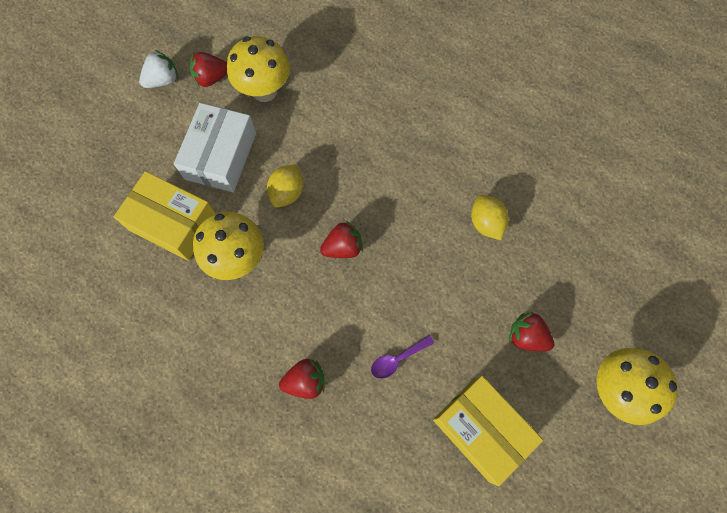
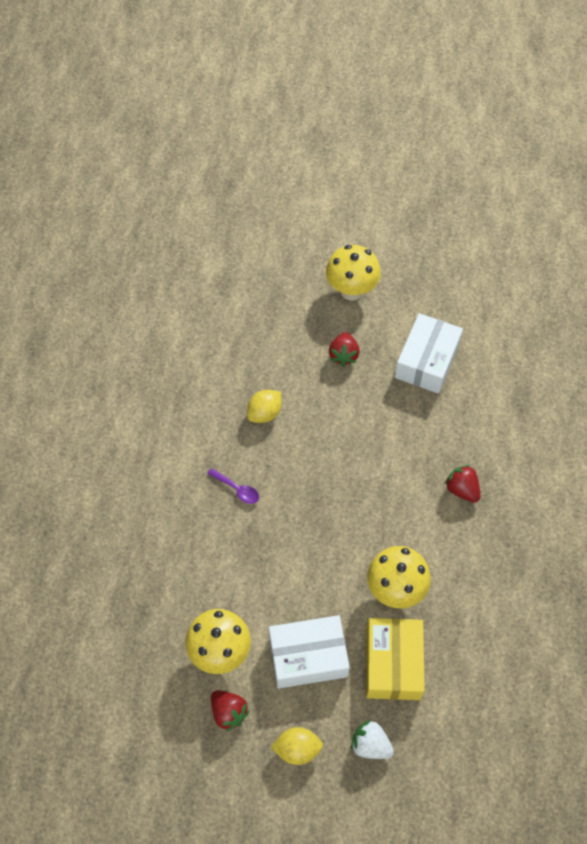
camera: 115 degrees left, 10 degrees down
white strawberry [139,50,178,88] -> white strawberry moved to [351,720,394,759]
yellow lemon [267,164,303,208] -> yellow lemon moved to [271,727,323,765]
red strawberry [320,221,363,258] -> none
purple spoon [371,335,434,379] -> purple spoon moved to [207,468,259,504]
yellow box [433,376,543,486] -> white box [395,313,463,394]

